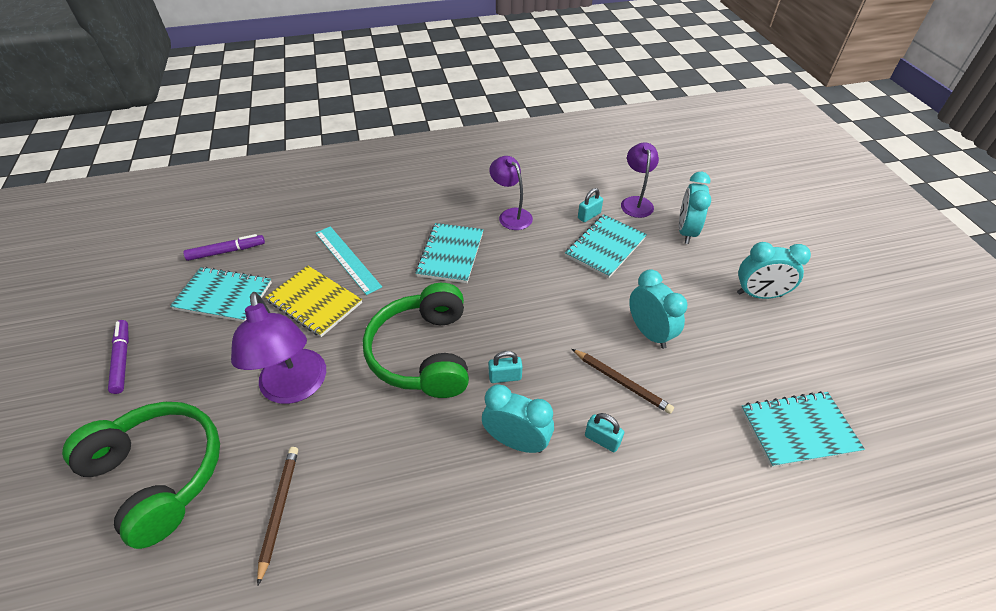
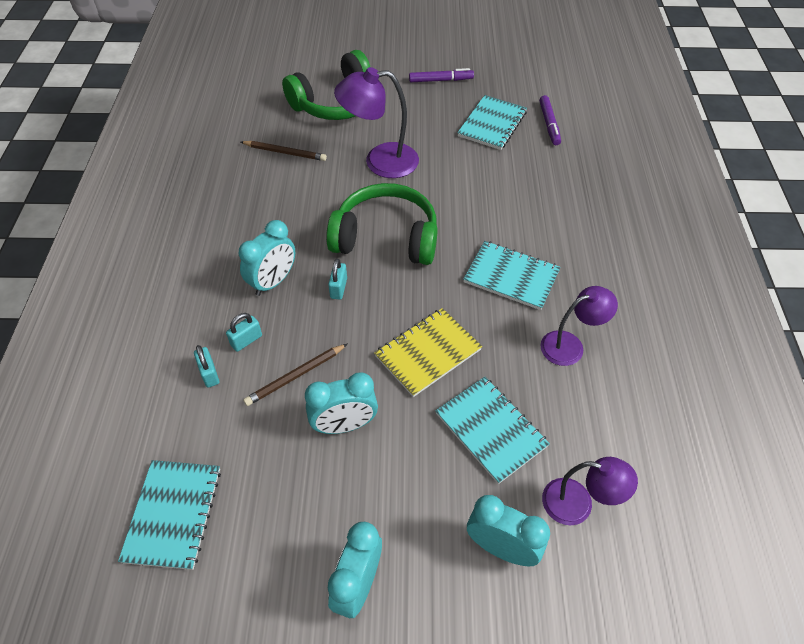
camera: 105 degrees right, 5 degrees up
yellow notebook [265,265,362,337] -> yellow notebook moved to [374,308,482,397]
turquoise ruler [316,226,382,295] -> none
turquoise padlock [578,188,603,222] -> turquoise padlock moved to [194,345,219,388]

